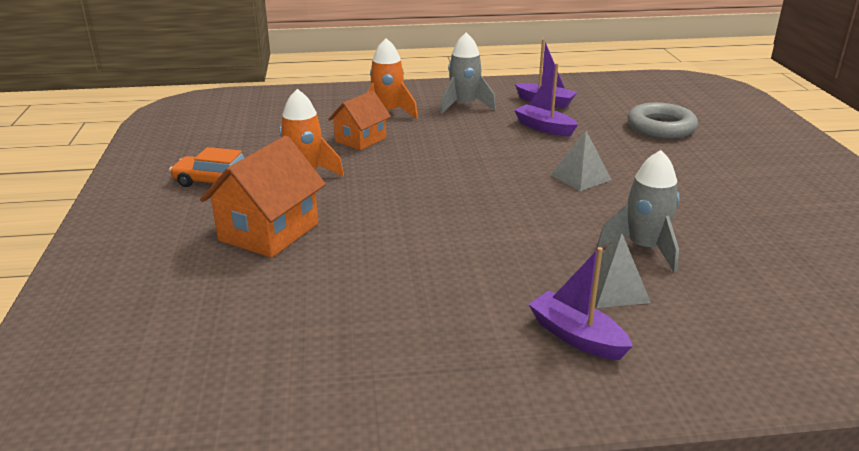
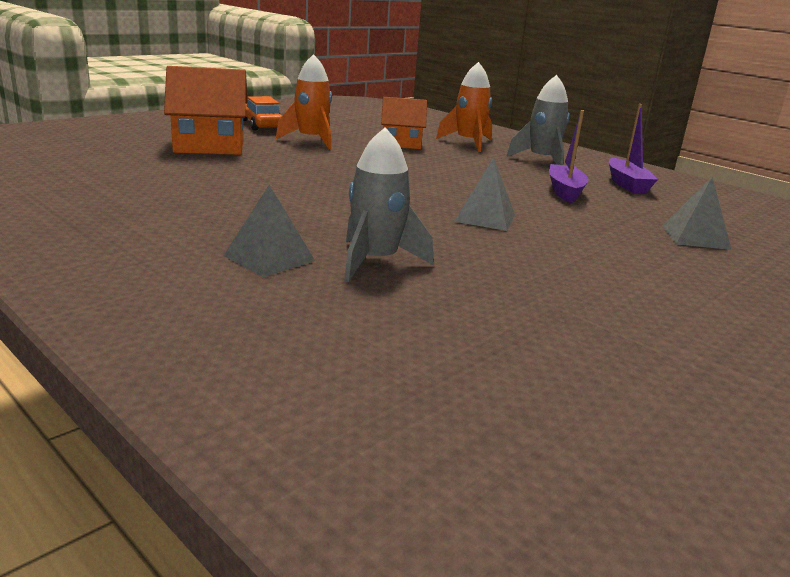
camera: 50 degrees right, 5 degrees down
purple boat [528,247,633,360] -> none
grey ring [627,102,698,139] -> grey pyramid [662,177,731,250]

